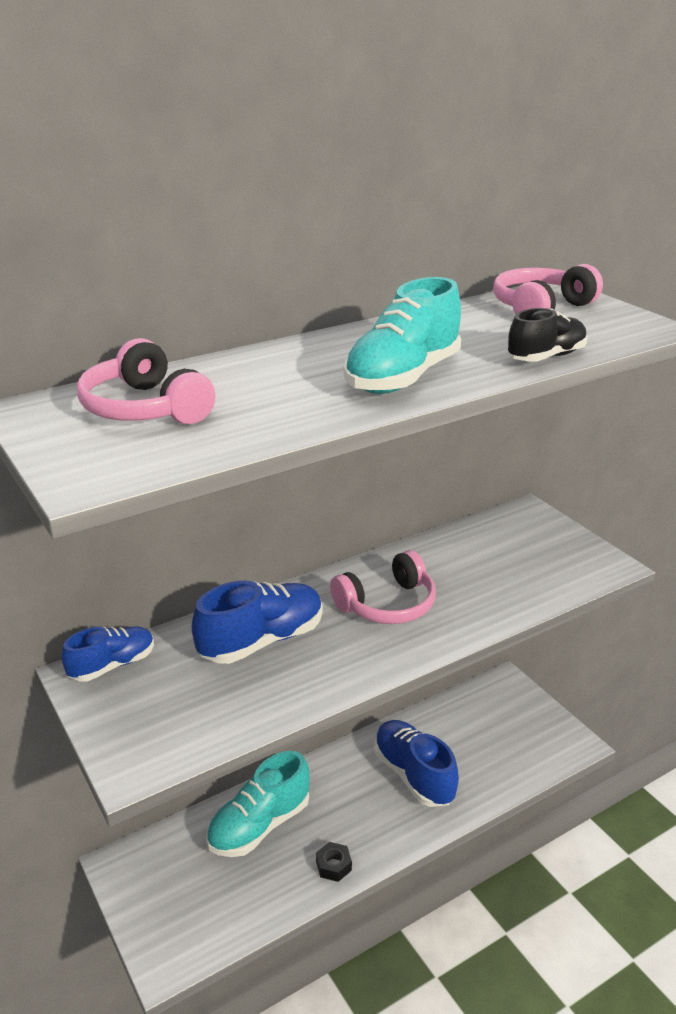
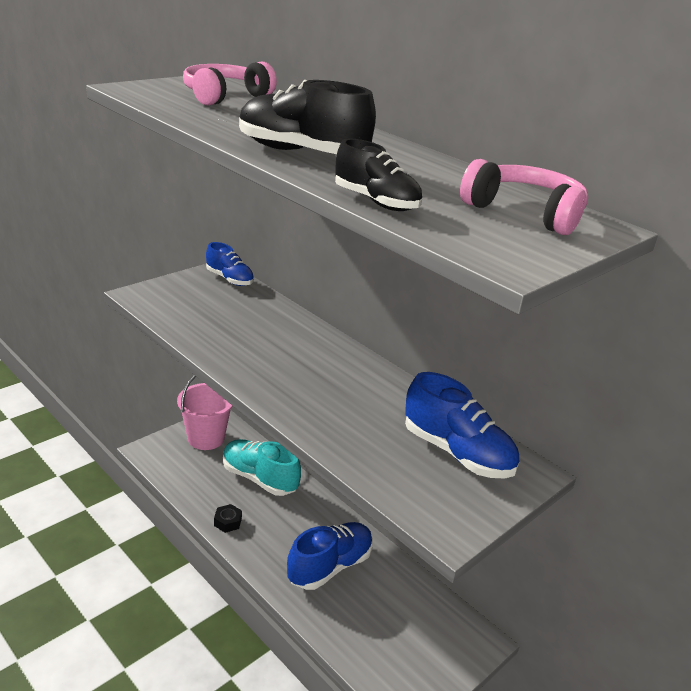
camera: 75 degrees right, 0 degrees up
blue shoe [192,581,323,664] -> blue shoe moved to [405,372,519,478]
pink headphones [330,550,436,624] -> none
turquoise shoe [344,277,461,394] -> black shoe [239,80,376,154]
none -> pink bucket [177,375,233,450]

